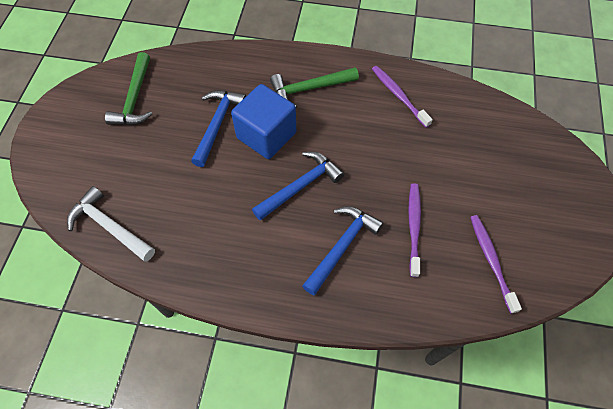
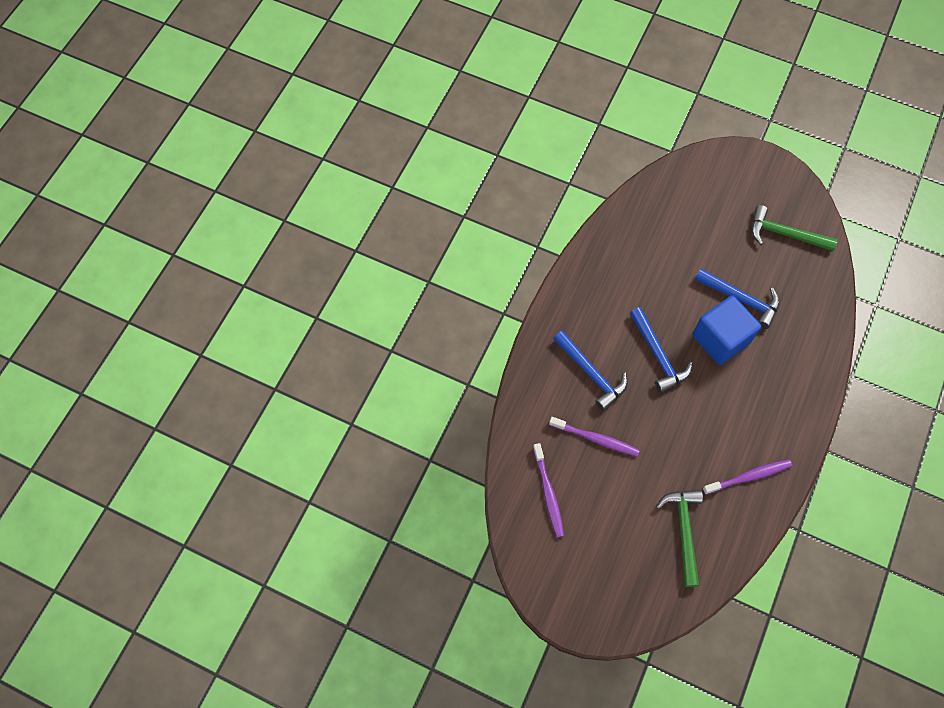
camera: 105 degrees right, 5 degrees up
white hammer [67,186,155,262] -> none
green hammer [270,67,359,108] -> green hammer moved to [656,490,703,587]
purple toothbrush [470,215,522,314] -> purple toothbrush turned 75 degrees clockwise [533,443,564,538]

